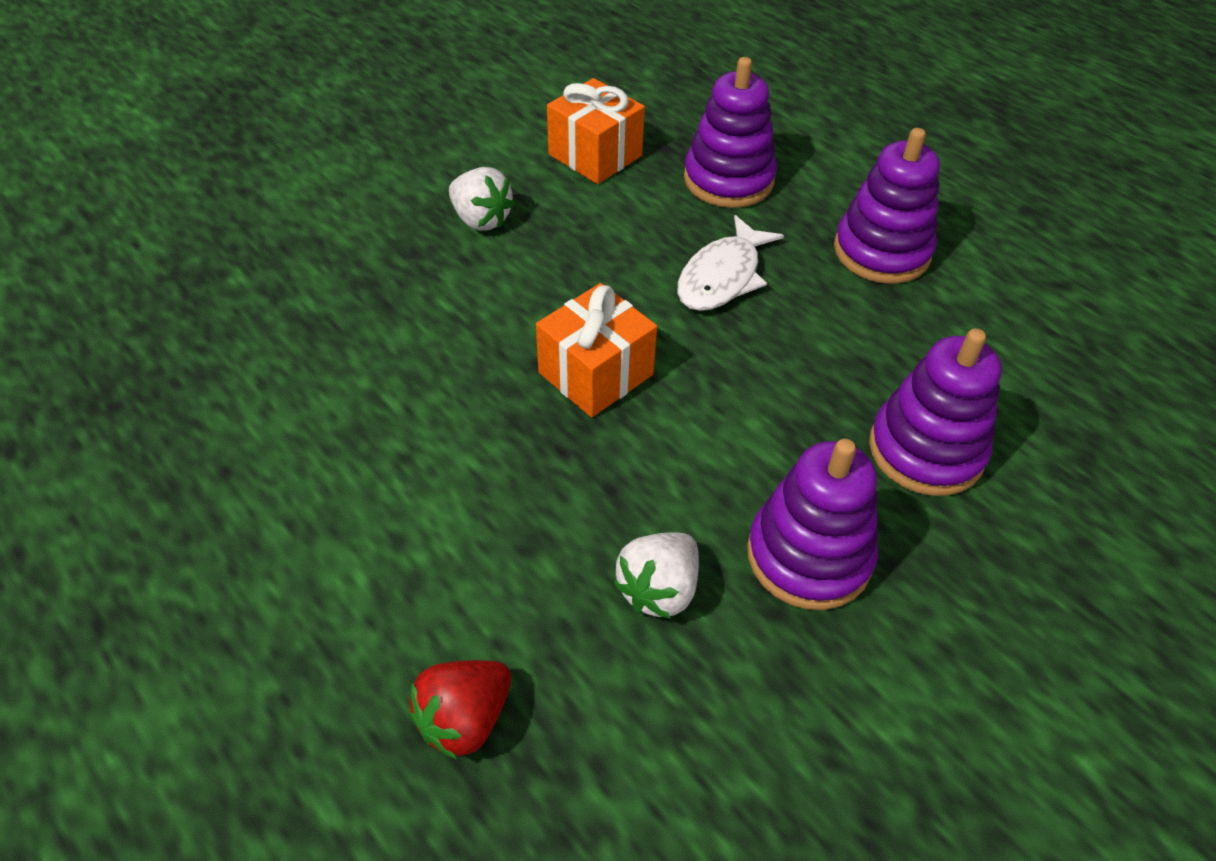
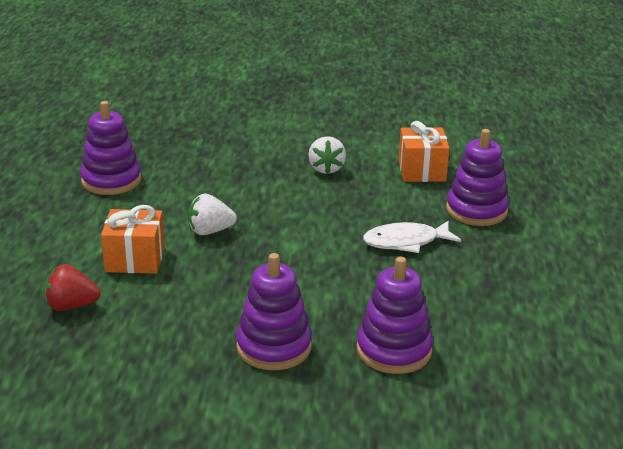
camera: 45 degrees right, 20 degrees down
orange gift [536,283,657,417] -> orange gift moved to [101,205,165,274]
white strawberry [613,532,699,619] -> white strawberry moved to [188,194,237,235]
purple stacking toy [834,128,940,284] -> purple stacking toy moved to [80,101,141,195]

